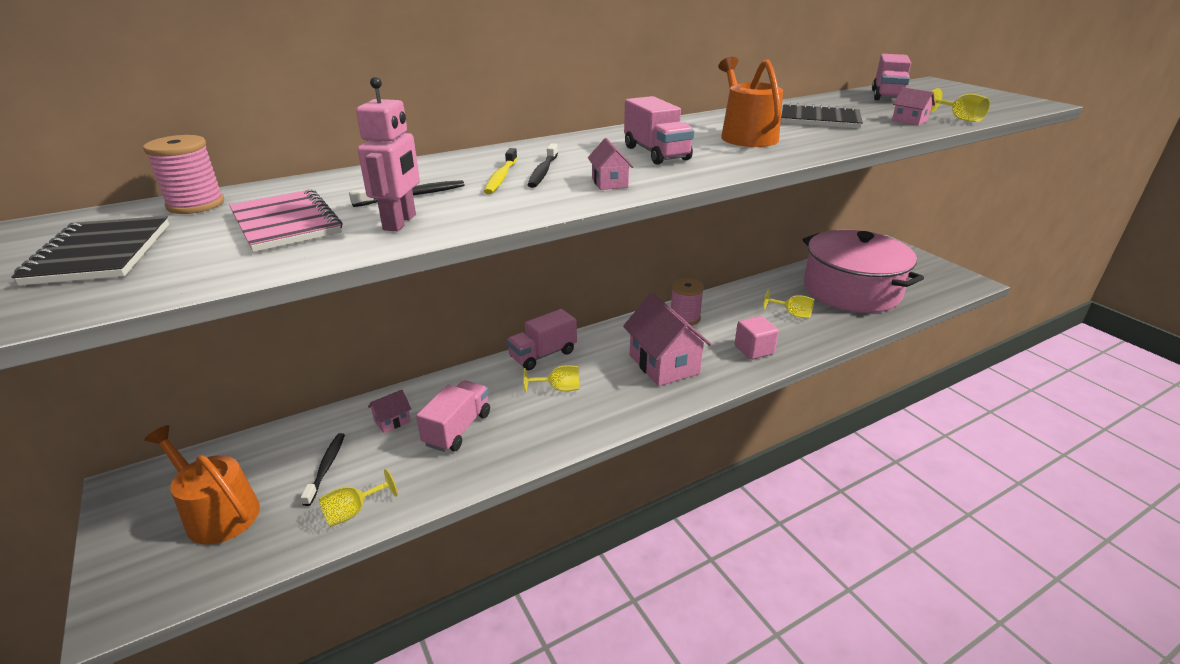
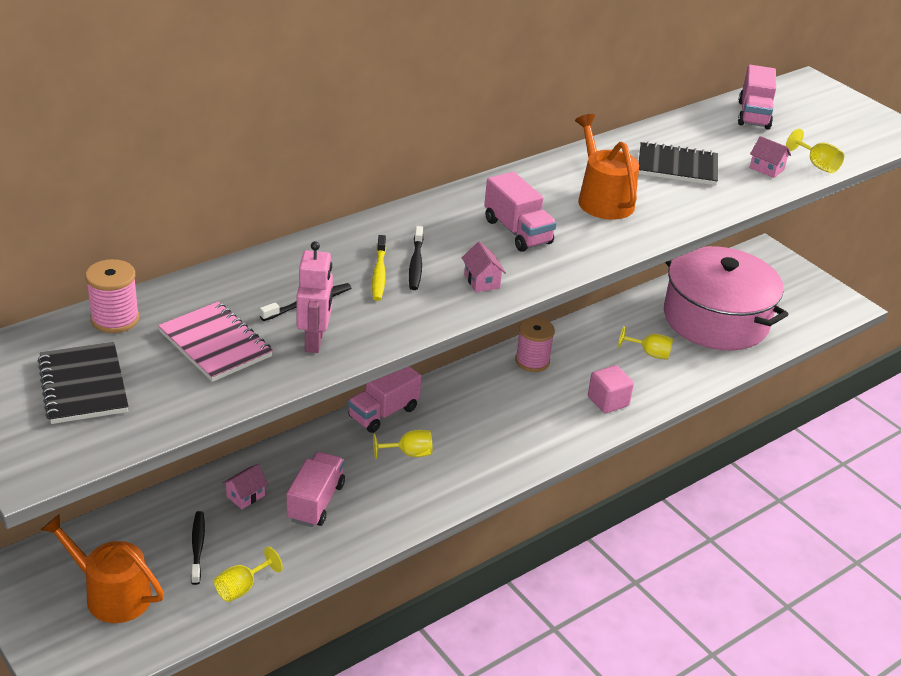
camera: 10 degrees left, 5 degrees up
pink house [623,293,712,386] -> none

